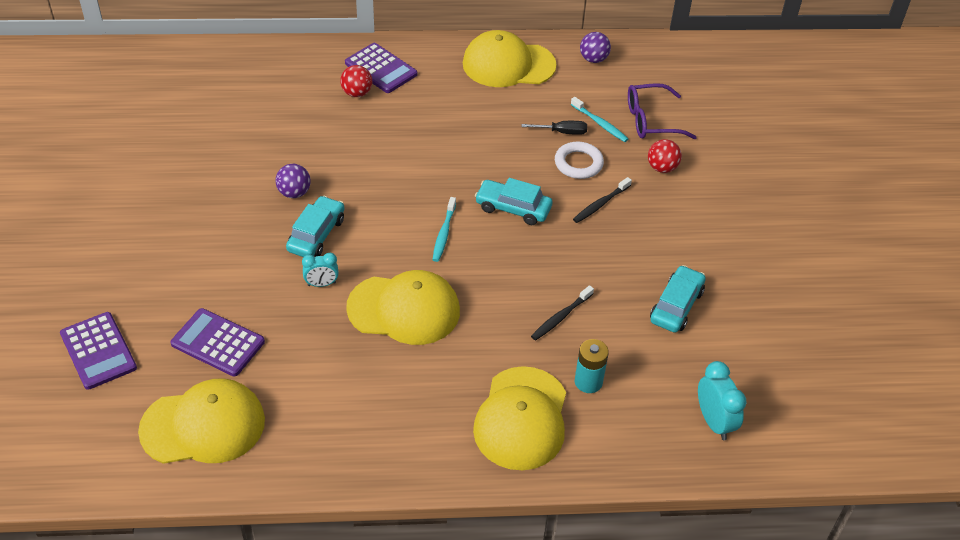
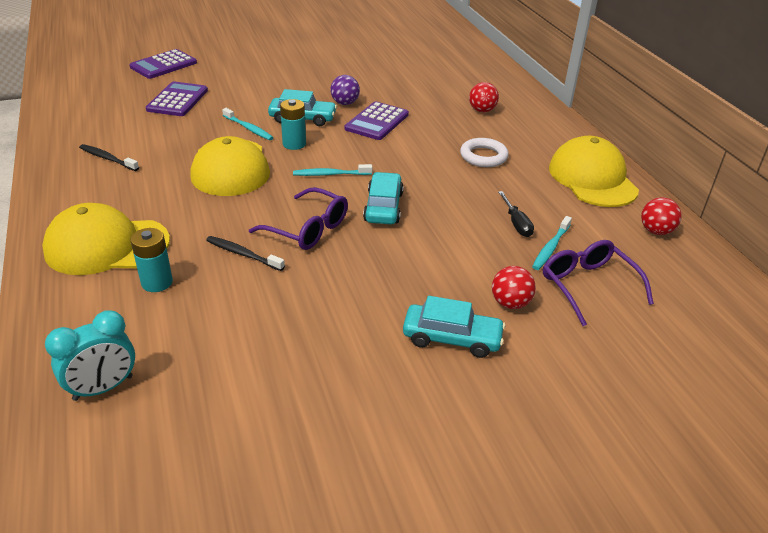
camera: 75 degrees right, 10 degrees down
yellow cap [138,378,265,464] -> none
turquoise clock [302,253,339,287] -> turquoise toothbrush [222,108,274,140]
purple calculator [345,43,417,93] -> purple calculator moved to [344,101,409,140]
white ring [555,142,604,179] -> white ring moved to [460,138,509,167]
black toothbrush [573,177,632,223] -> black toothbrush moved to [79,144,139,171]
purple ball [580,32,611,63] -> red ball [641,197,682,235]
turquoise car [650,265,706,333] -> turquoise car moved to [403,296,505,358]
none -> purple glasses [249,187,348,250]
none -> turquoise battery [280,99,306,150]

